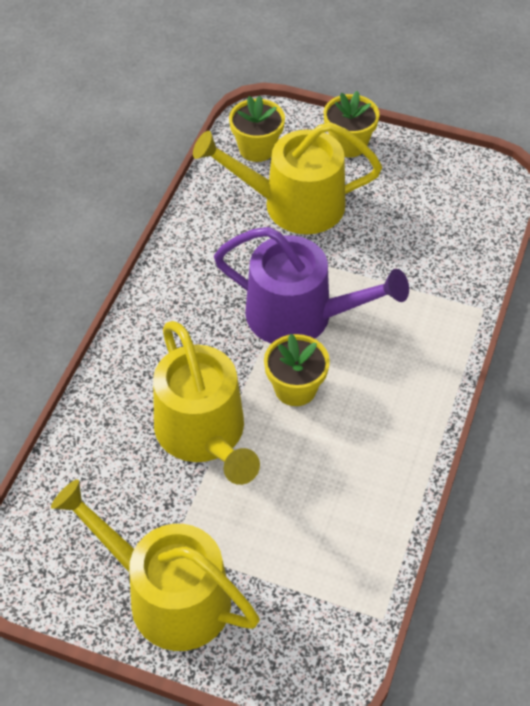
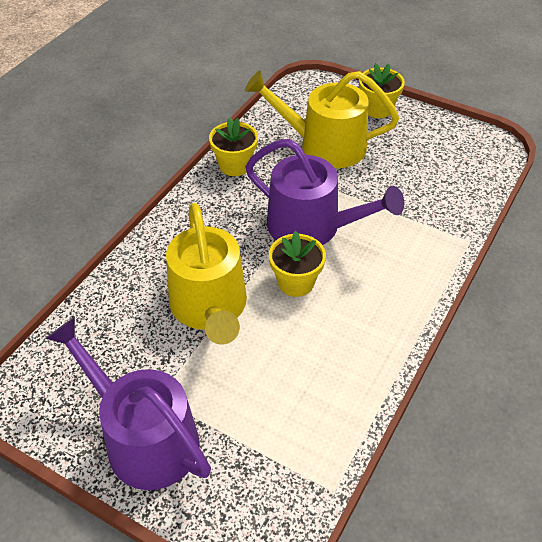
camera: 10 degrees right, 5 degrees down
yellow watering can [51,479,260,651] -> purple watering can [46,317,211,490]
yellow flower pot [229,96,285,162] -> yellow flower pot moved to [209,117,258,176]

